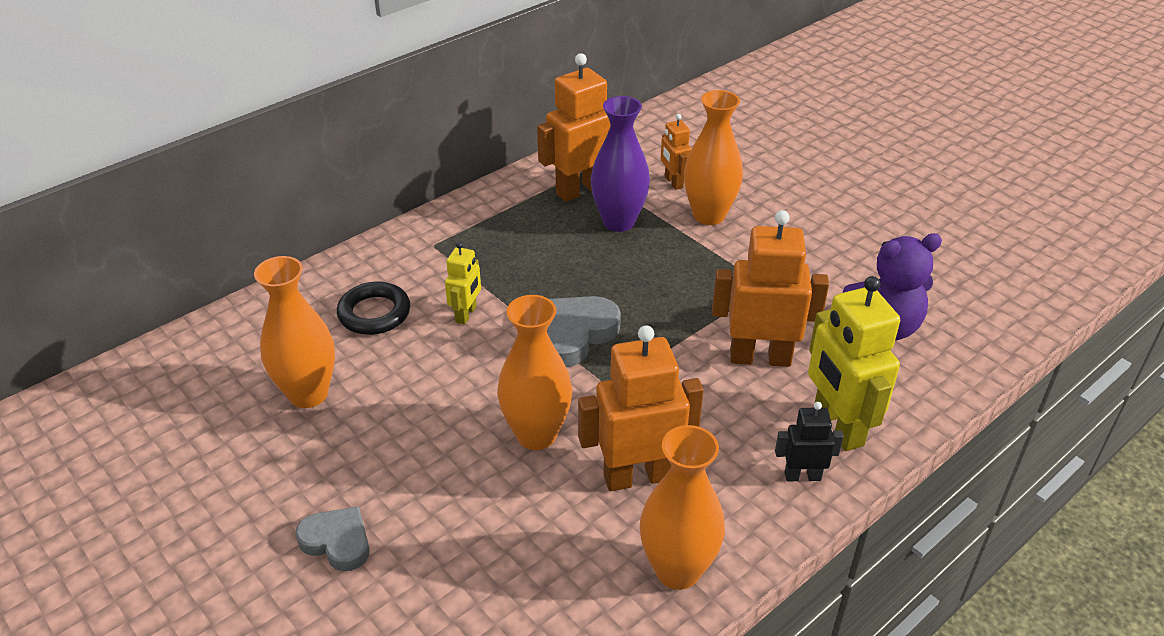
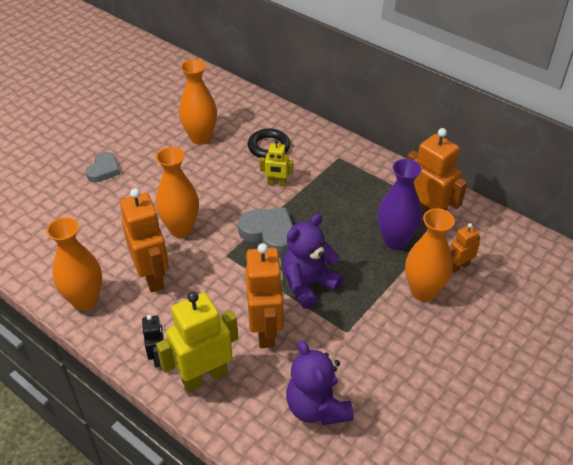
camera: 80 degrees right, 5 degrees up
none -> purple teddy bear [283,214,343,309]

